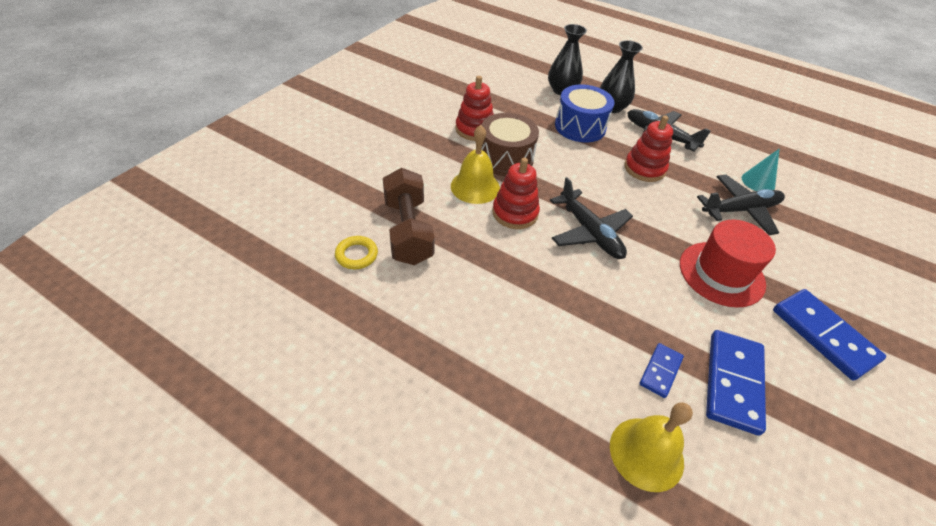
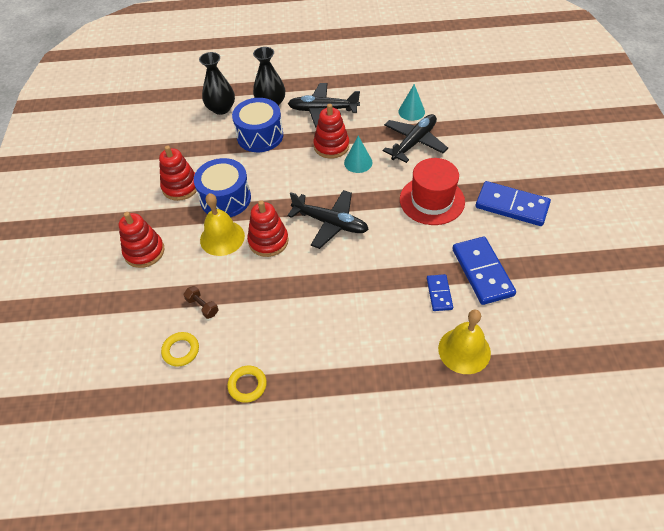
camera: 30 degrees left, 5 degrees up
brown dumbbell [383,168,435,265] -> brown dumbbell [183,286,219,319], size x0.42
brown drum [481,113,539,176] -> blue drum [194,158,251,217]
none -> red stacking toy [119,212,165,268]
none -> yellow ring [227,366,267,403]
none -> turquoise cone [344,136,372,173]

